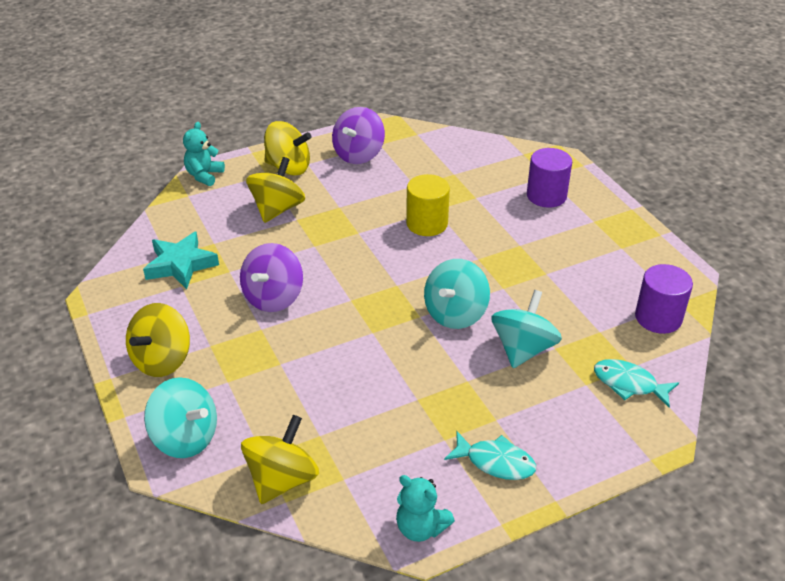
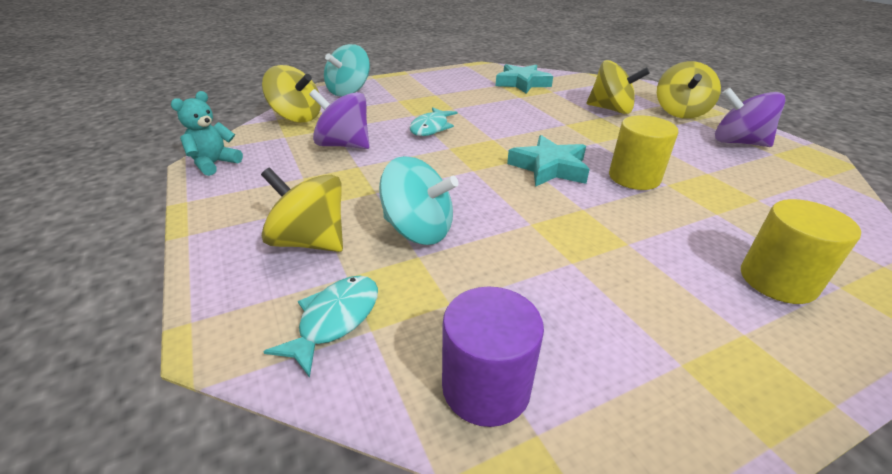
camera: 90 degrees right, 5 degrees down
yellow spinning top [126,303,190,377] -> yellow spinning top moved to [261,167,343,252]
turquoise teddy bear [183,122,225,186] -> none
purple spinning top [240,243,303,312] -> purple spinning top moved to [309,89,370,149]
turquoise spinning top [424,259,490,329] -> none
turquoise fish [444,432,536,480] -> turquoise fish moved to [410,107,457,136]
purple cylinder [527,148,572,208] -> yellow cylinder [741,199,861,304]
none -> turquoise star [507,135,590,187]

